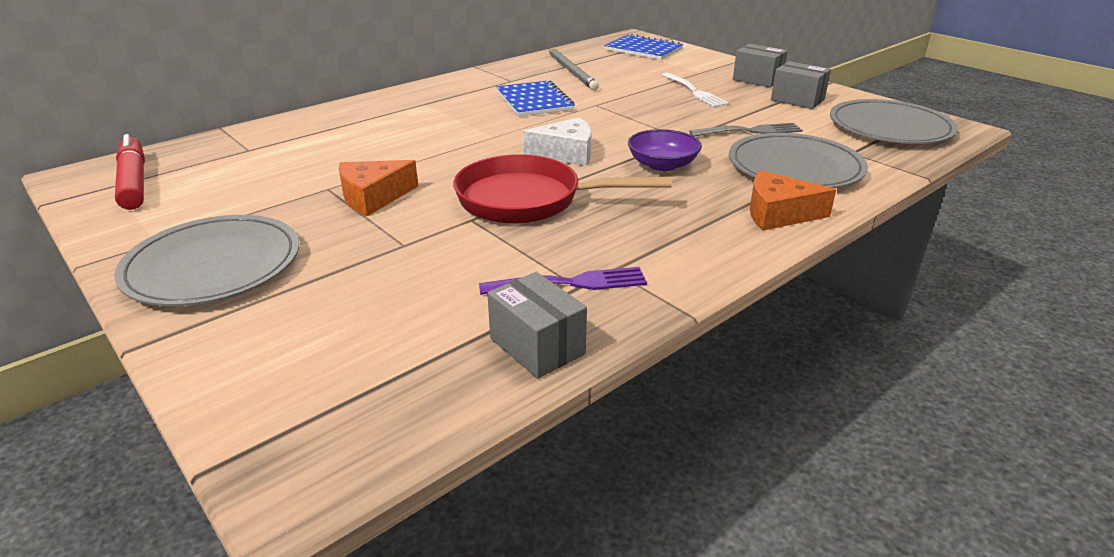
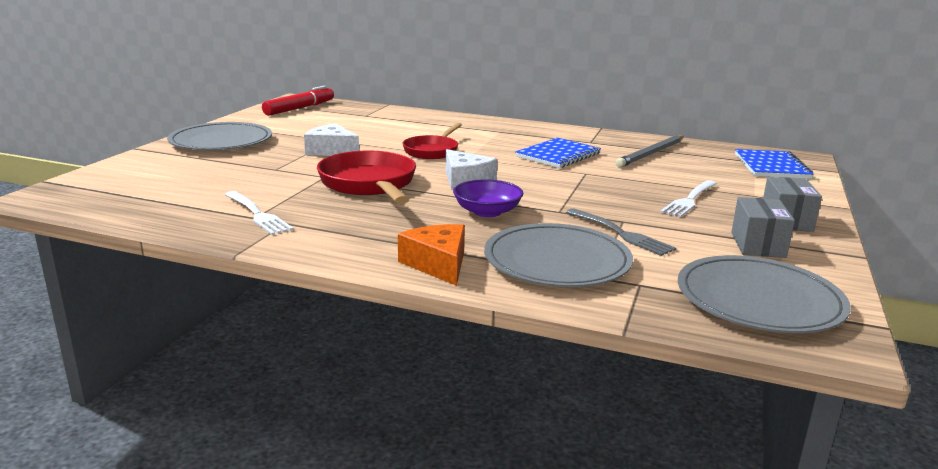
camera: 60 degrees right, 10 degrees down
orange cheese [339,160,418,216] -> white cheese [304,123,359,156]
purple fork [479,267,647,295] -> white fork [225,191,293,235]
grey box [487,272,587,379] -> none
none -> red pan [402,123,462,159]

